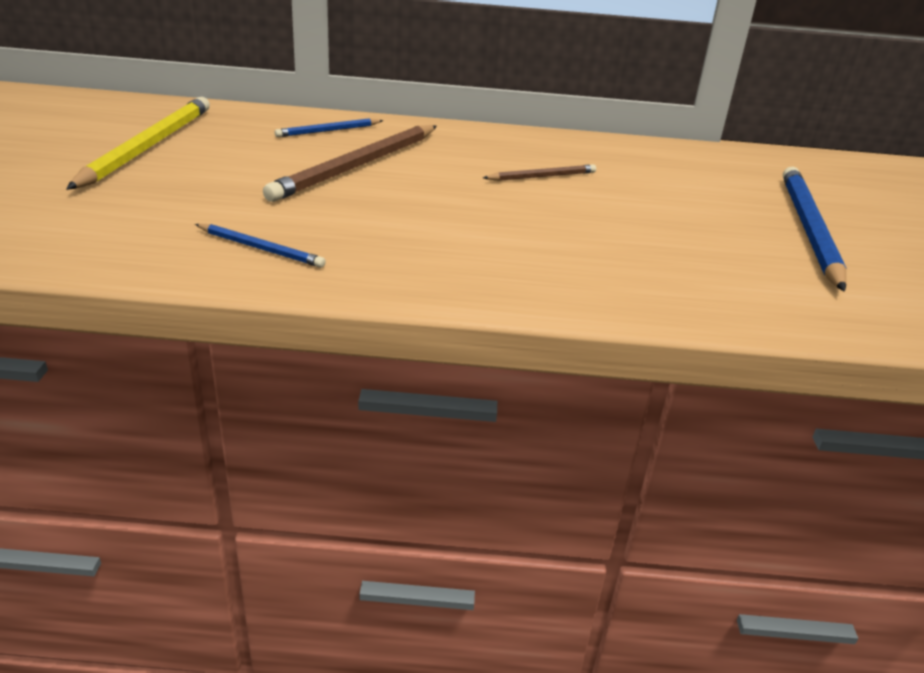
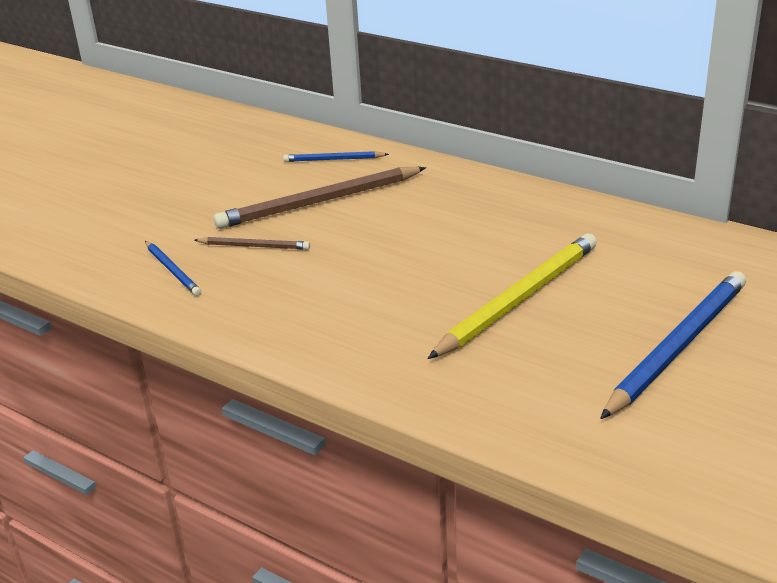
camera: 35 degrees right, 0 degrees up
yellow pencil [66,97,210,190] -> yellow pencil moved to [428,234,597,359]
brown pencil [483,164,596,181] -> brown pencil moved to [194,237,310,250]

